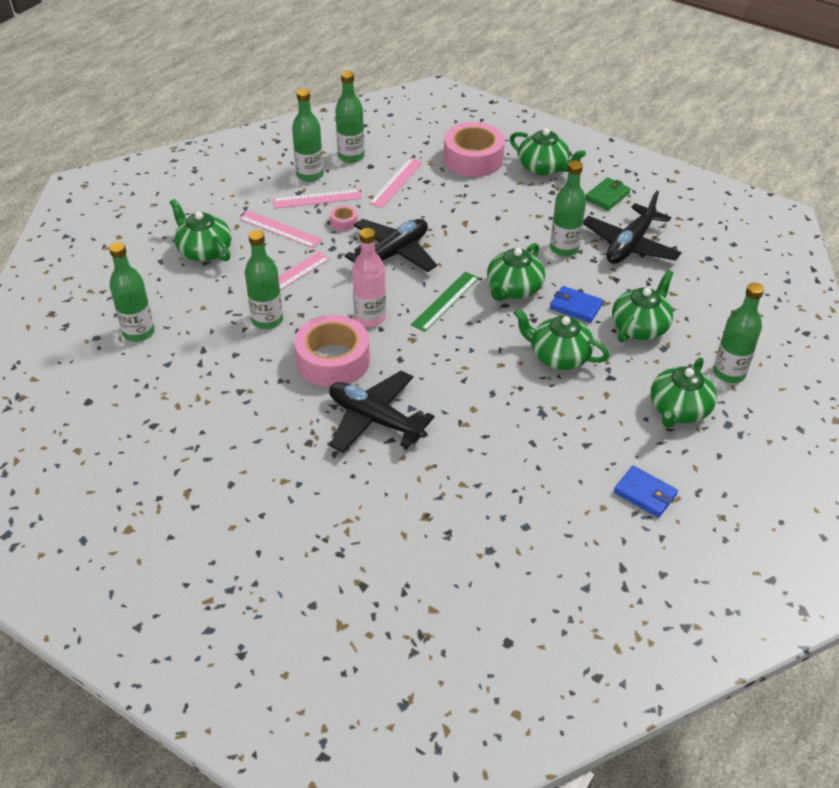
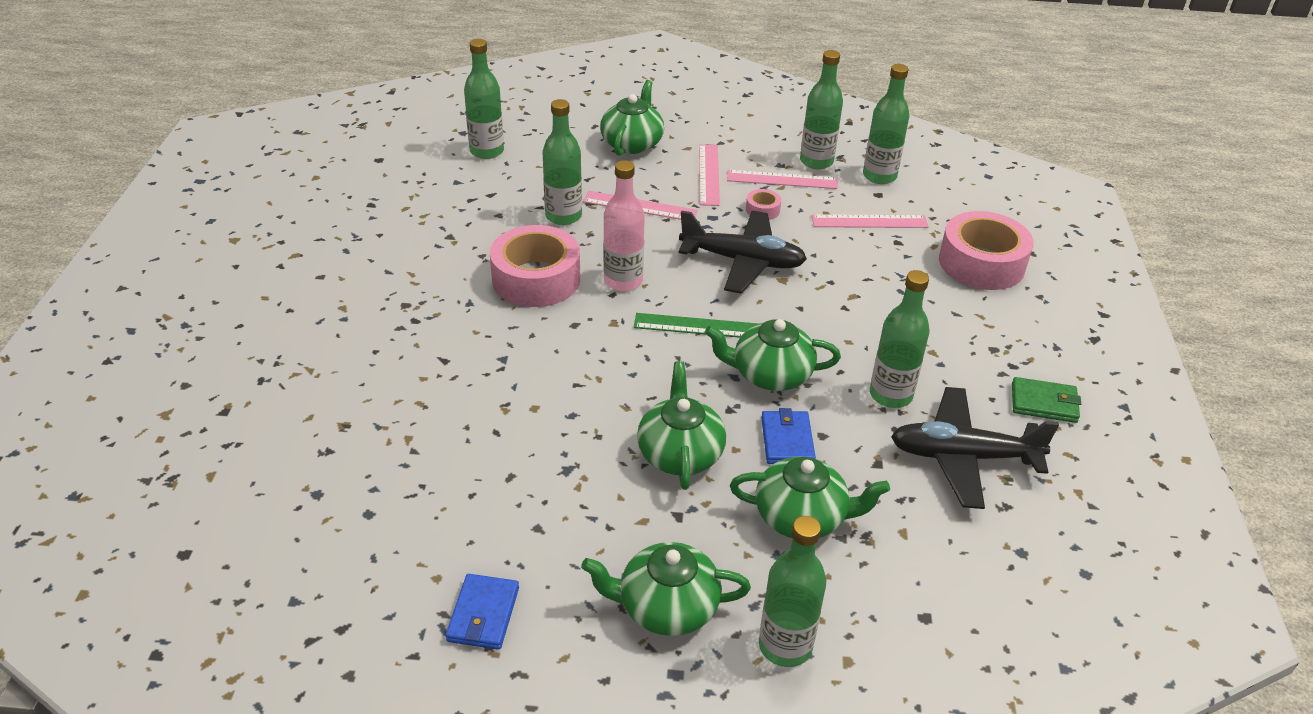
camera: 60 degrees right, 5 degrees down
pink ruler [273,189,362,209] -> pink ruler turned 45 degrees counterclockwise [727,170,838,189]
black plane [329,370,435,453] -> none
green teapot [510,128,586,176] -> none

